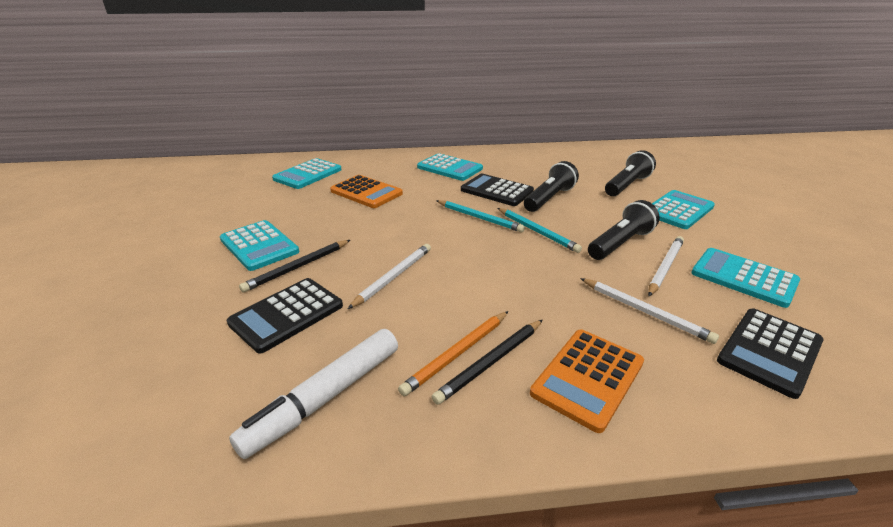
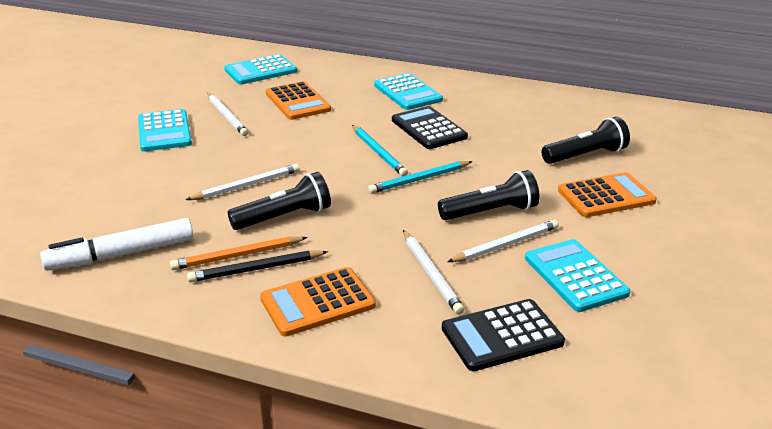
camera: 25 degrees right, 0 degrees up
black calculator [227,278,343,354] -> none
black pencil [239,240,350,292] -> none
turquoise pencil [498,208,582,253] -> turquoise pencil turned 75 degrees clockwise [368,161,472,194]
black flashlight [524,161,579,212] -> black flashlight moved to [228,172,331,230]
turquoise calculator [652,190,715,229] -> orange calculator [558,172,657,217]
none -> white pencil [207,93,248,136]

